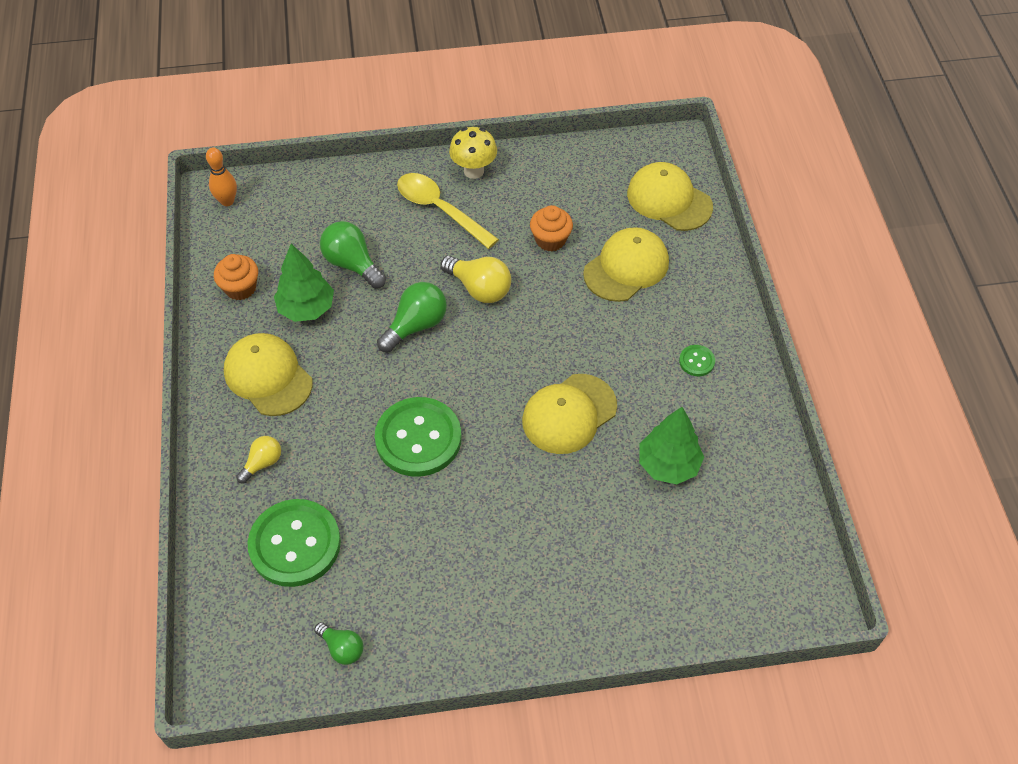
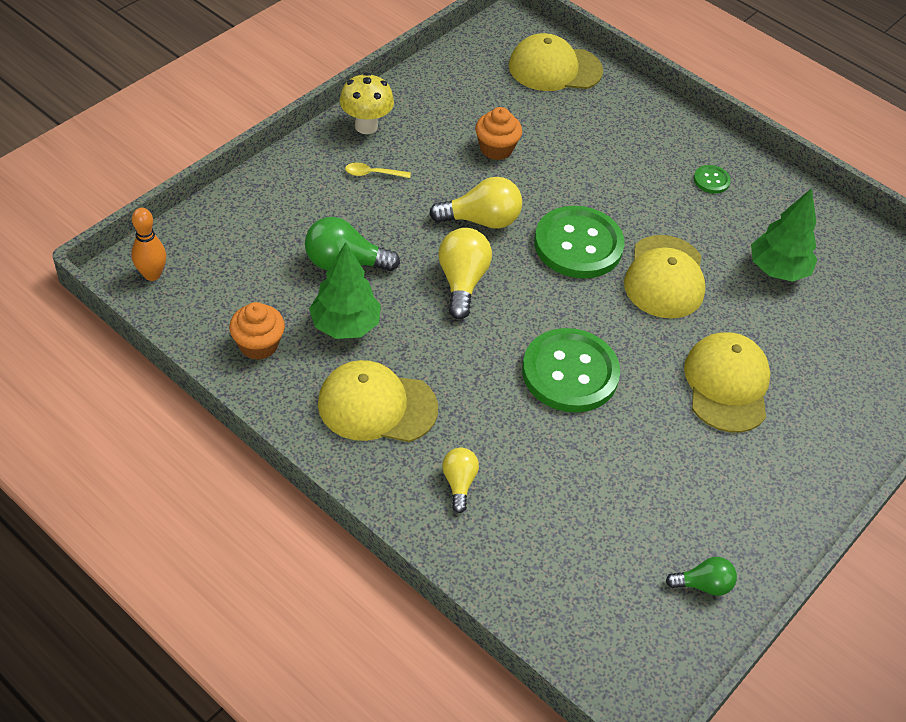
camera: 45 degrees left, 5 degrees down
green button [248,499,341,587] -> green button moved to [534,206,625,279]
green light bulb [377,282,447,352] -> yellow light bulb [438,228,492,319]
yellow spoon [397,173,499,249] -> yellow spoon [345,163,411,178], size x0.46
yellow cap [583,227,669,302] -> yellow cap moved to [684,332,770,433]

